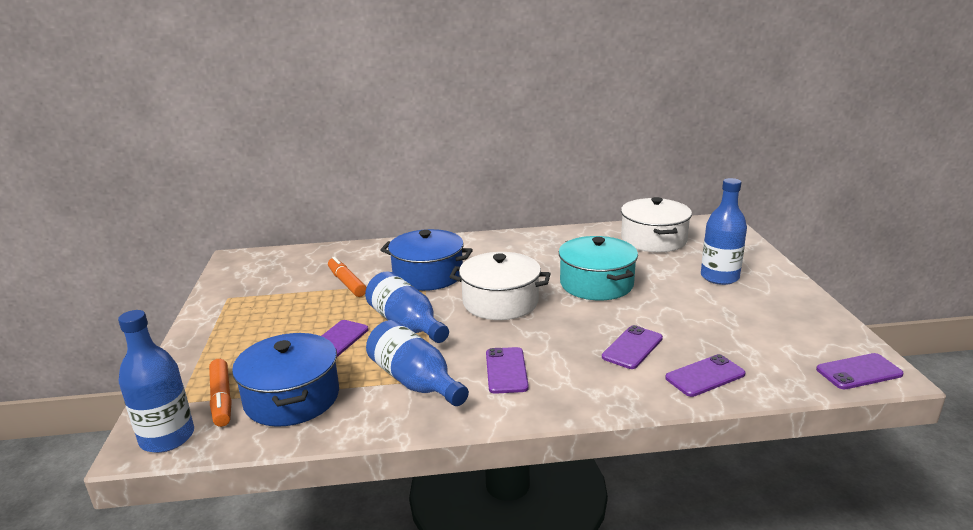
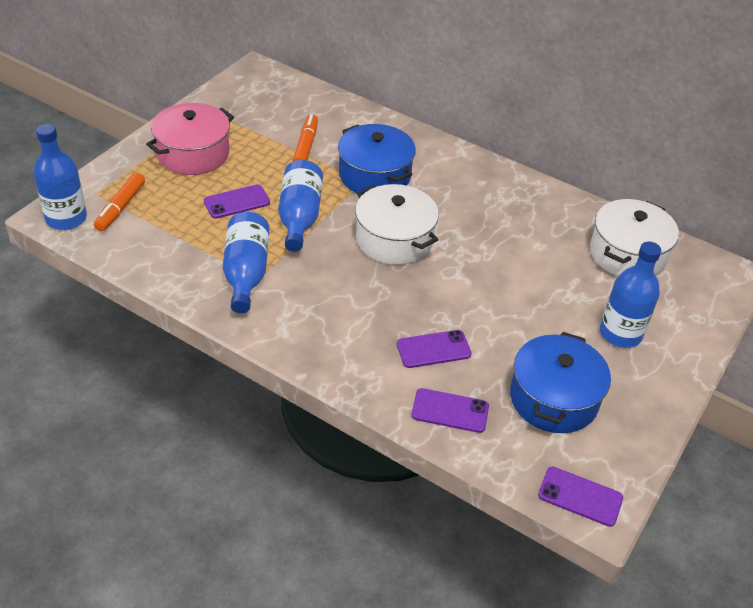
camera: 35 degrees right, 20 degrees up
blue pot [232,333,339,427] -> blue pot moved to [510,332,611,433]
purple phone [486,347,529,394] -> none
turquoise pot [559,236,638,300] -> none
none -> pink pot [146,103,234,175]

